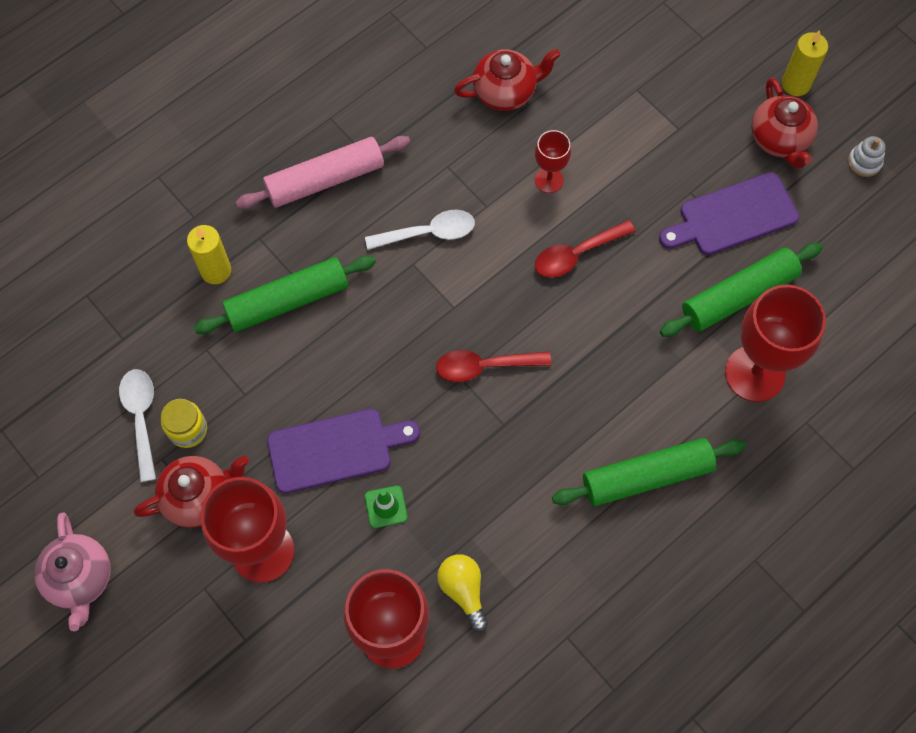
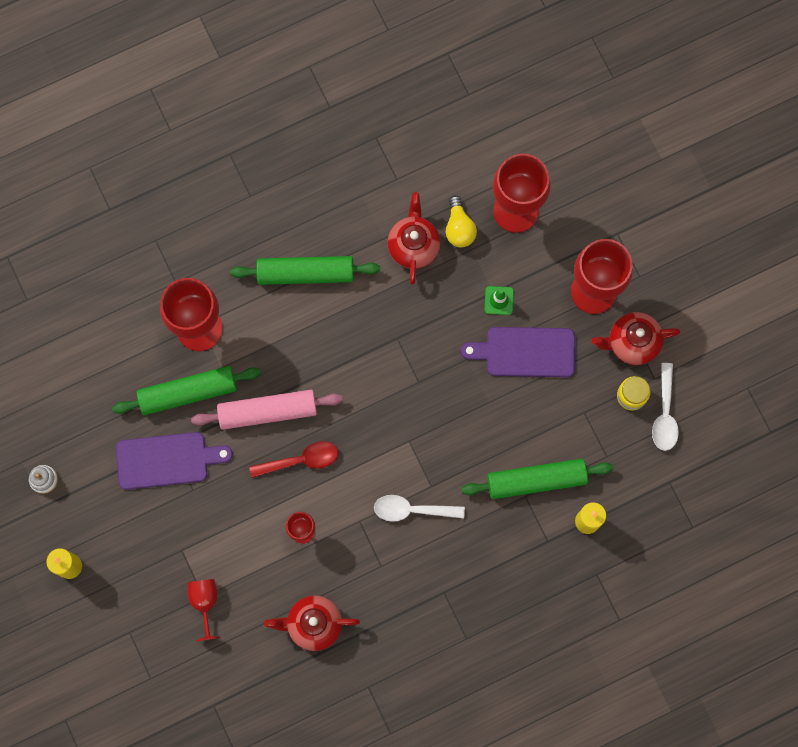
camera: 165 degrees left, 10 degrees up
pink teapot [34,512,111,631] -> none
pink rolling pin [236,136,410,209] -> pink rolling pin moved to [191,390,343,430]
red spoon [436,350,551,382] -> none
red teapot [751,78,818,169] -> red teapot moved to [387,192,441,284]
none -> red goblet [187,579,220,641]

